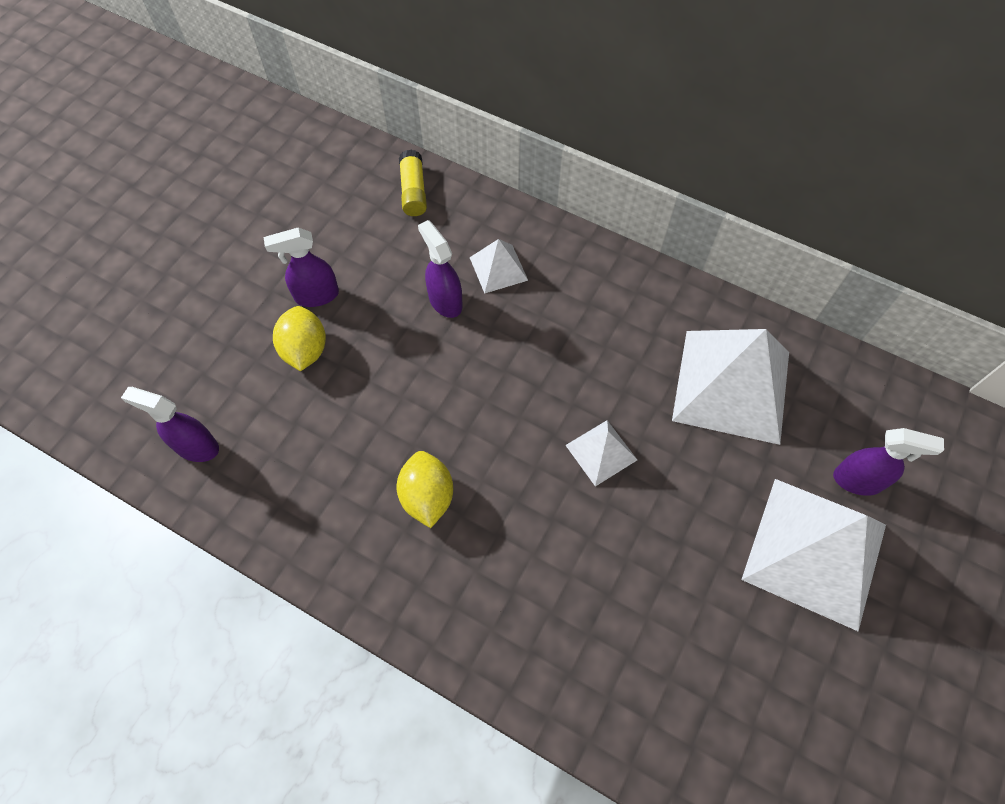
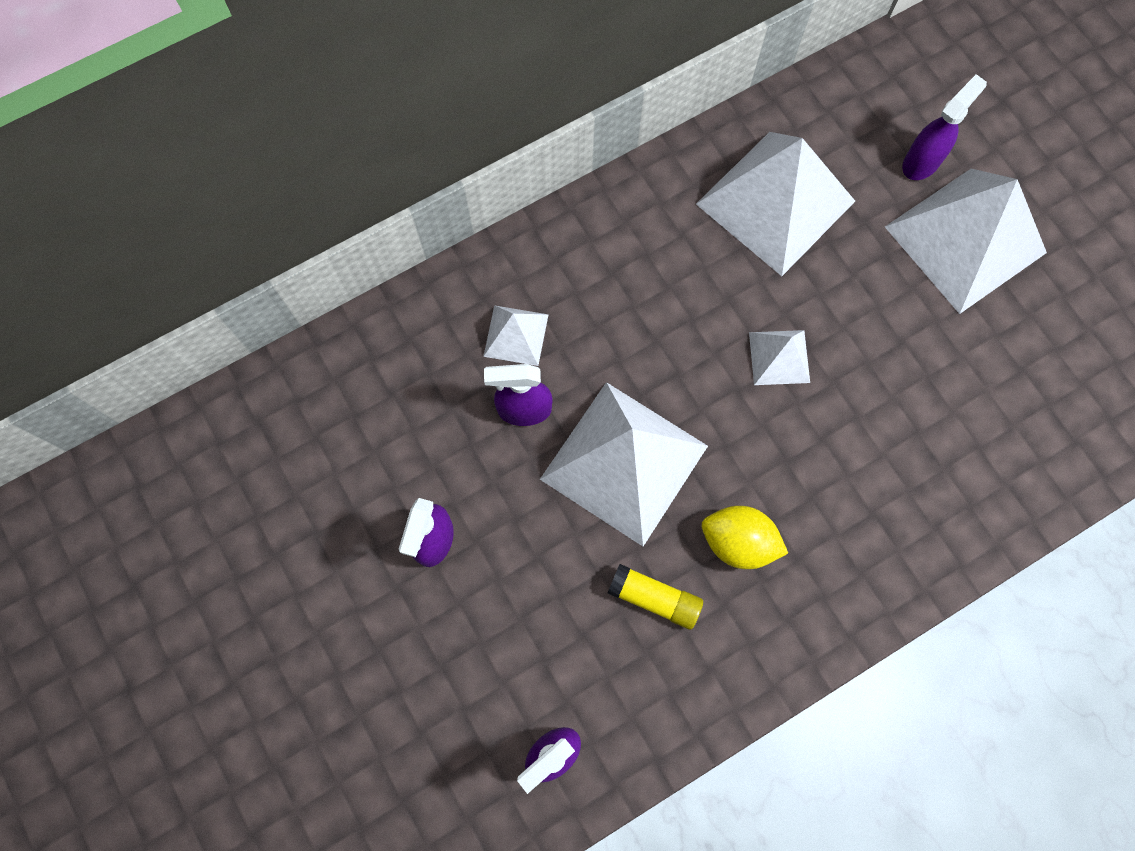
camera: 60 degrees left, 10 degrees up
yellow lemon [273,306,326,371] -> none
yellow glue stick [399,149,427,216] -> yellow glue stick moved to [607,564,703,630]
none -> white pyramid [540,382,708,546]

